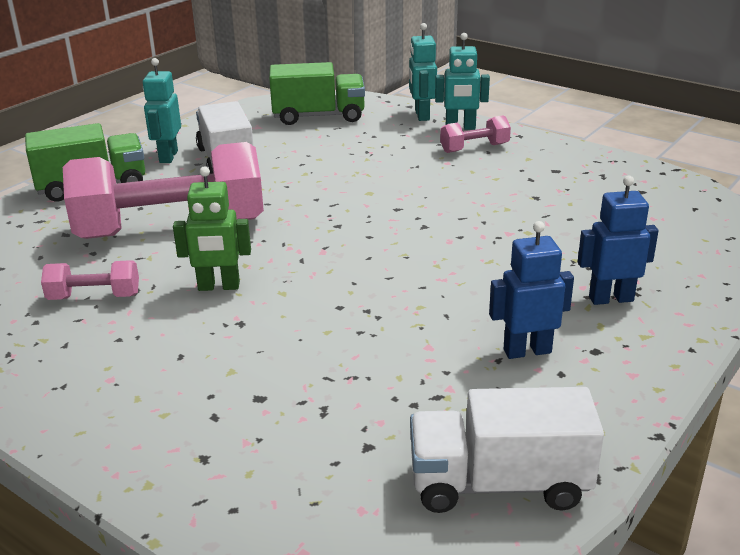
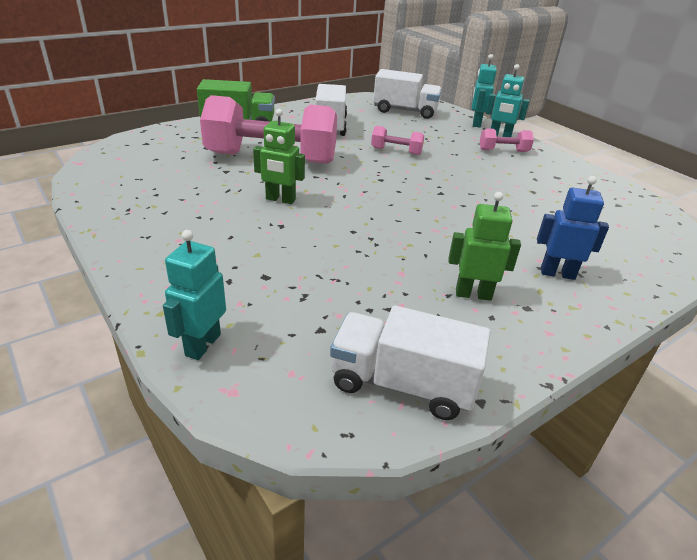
camera: 15 degrees right, 5 degrees up
pink dumbbell [41,260,139,300] -> pink dumbbell moved to [371,126,424,155]
turquoise robot [143,58,181,163] -> turquoise robot moved to [163,230,226,360]
green truck [269,62,365,125] -> white truck [373,69,442,119]
blue robot [489,221,574,359] -> green robot [448,192,521,301]

